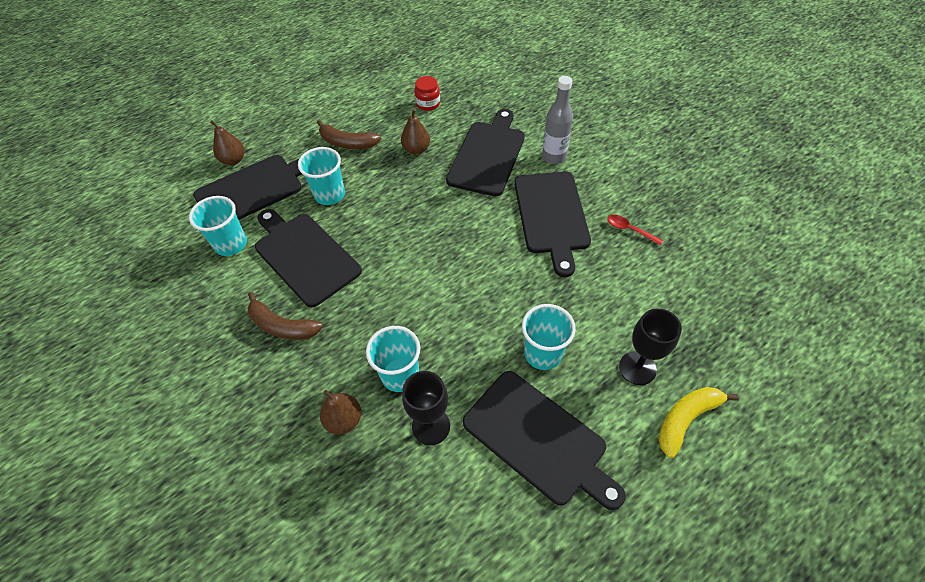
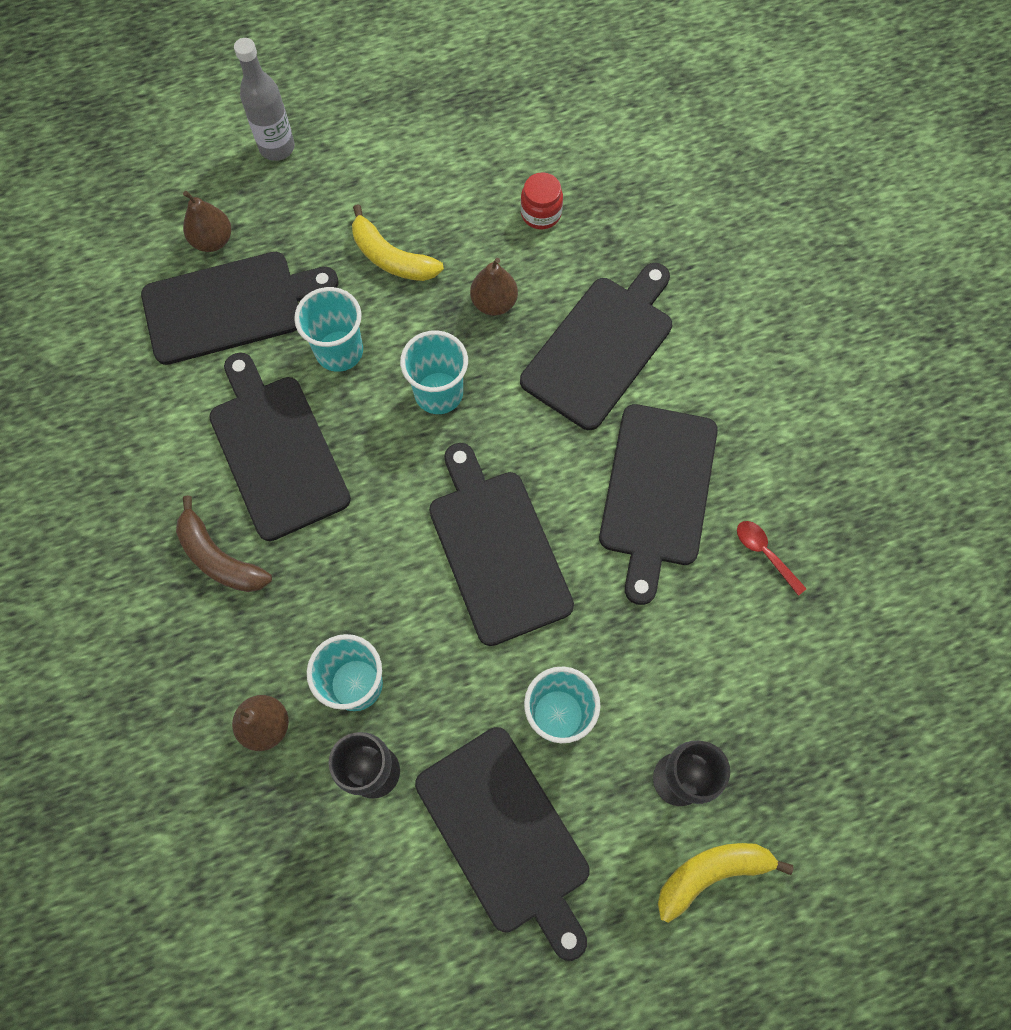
camera: 15 degrees right, 15 degrees up
turquoise cup [189,196,247,256] -> turquoise cup moved to [400,330,468,414]
brown banana [317,120,381,149] -> yellow banana [352,204,444,281]
grey bottle [542,76,573,164] -> grey bottle moved to [234,38,295,161]
none -> black cutting board [429,443,574,646]

